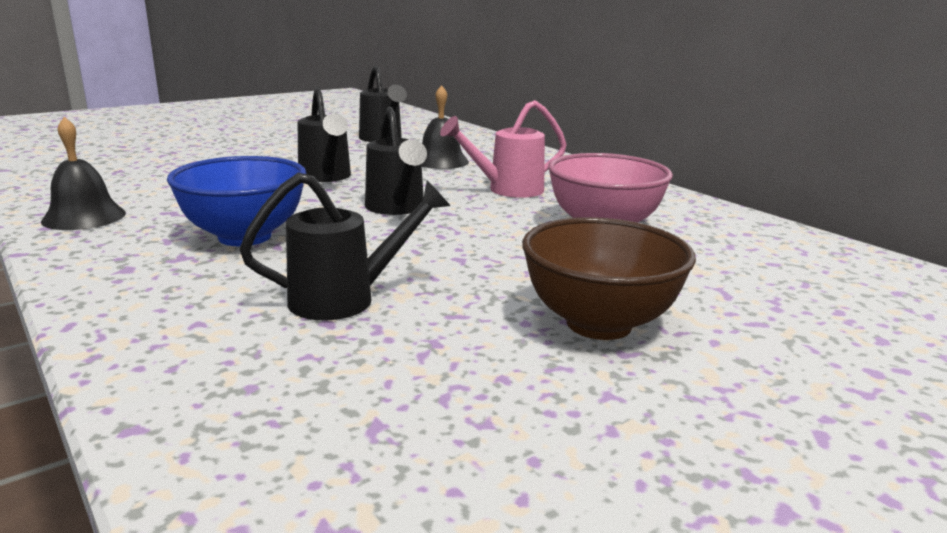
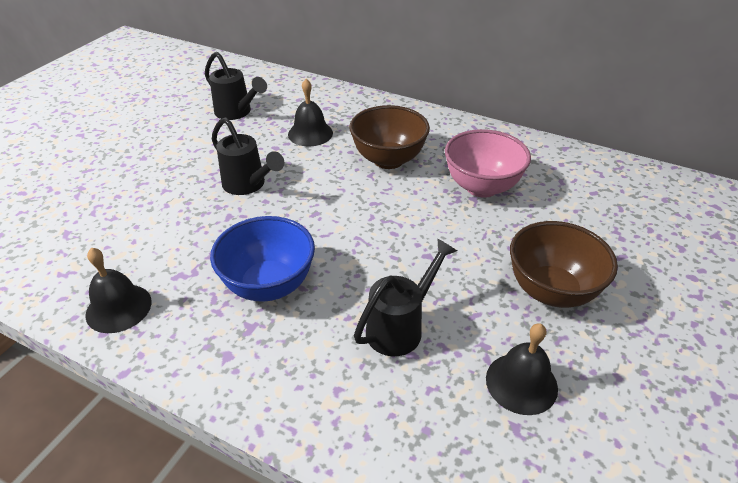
camera: 25 degrees left, 20 degrees up
black watering can [365,106,427,215] -> none
pink watering can [440,100,567,198] -> brown bowl [350,105,430,169]
none -> black bell [486,323,558,415]

